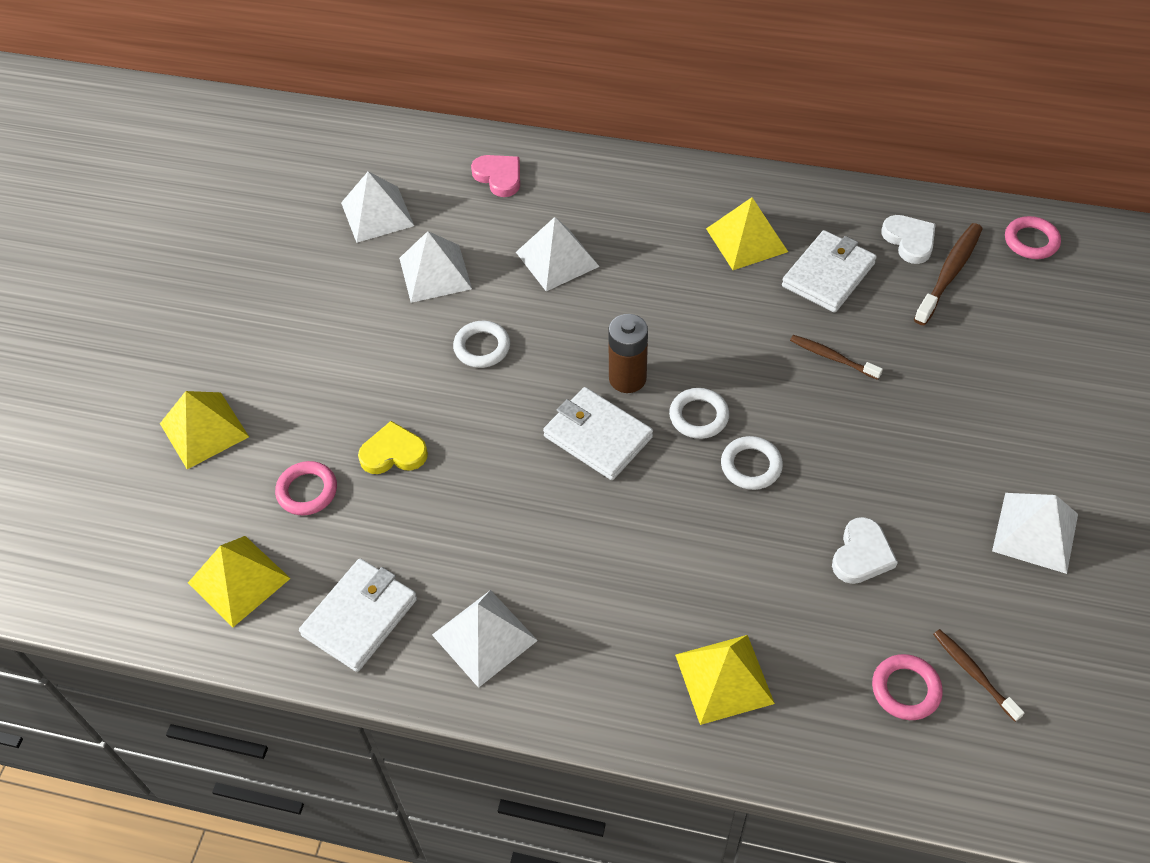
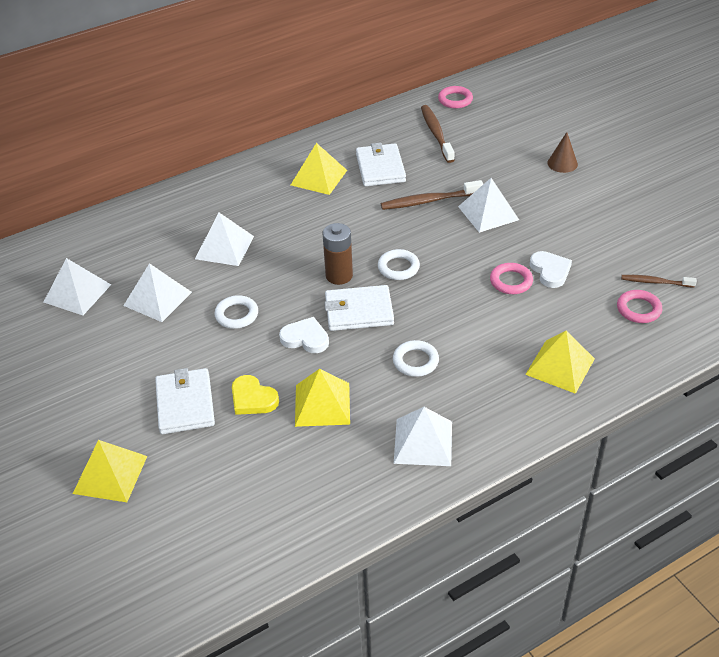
camera: 45 degrees left, 10 degrees down
yellow pyramid [188,536,291,627] -> yellow pyramid moved to [295,369,350,427]
pink ring [275,461,337,515] -> pink ring moved to [490,263,533,294]
white wallet [299,559,417,672] -> white wallet moved to [155,368,215,434]
yellow heart [358,421,428,474] -> yellow heart turned 90 degrees counterclockwise [232,375,279,415]
pink heart [471,155,520,197] -> none
white ring [721,436,783,490] -> white ring moved to [393,340,439,377]
brown toothbrush [790,335,883,380] -> brown toothbrush [381,180,483,210], size x1.60
white heart [881,215,936,264] -> white heart moved to [279,317,329,353]
white pyramid [992,493,1078,574] -> white pyramid moved to [458,178,519,233]
none -> brown cone [547,132,578,173]

